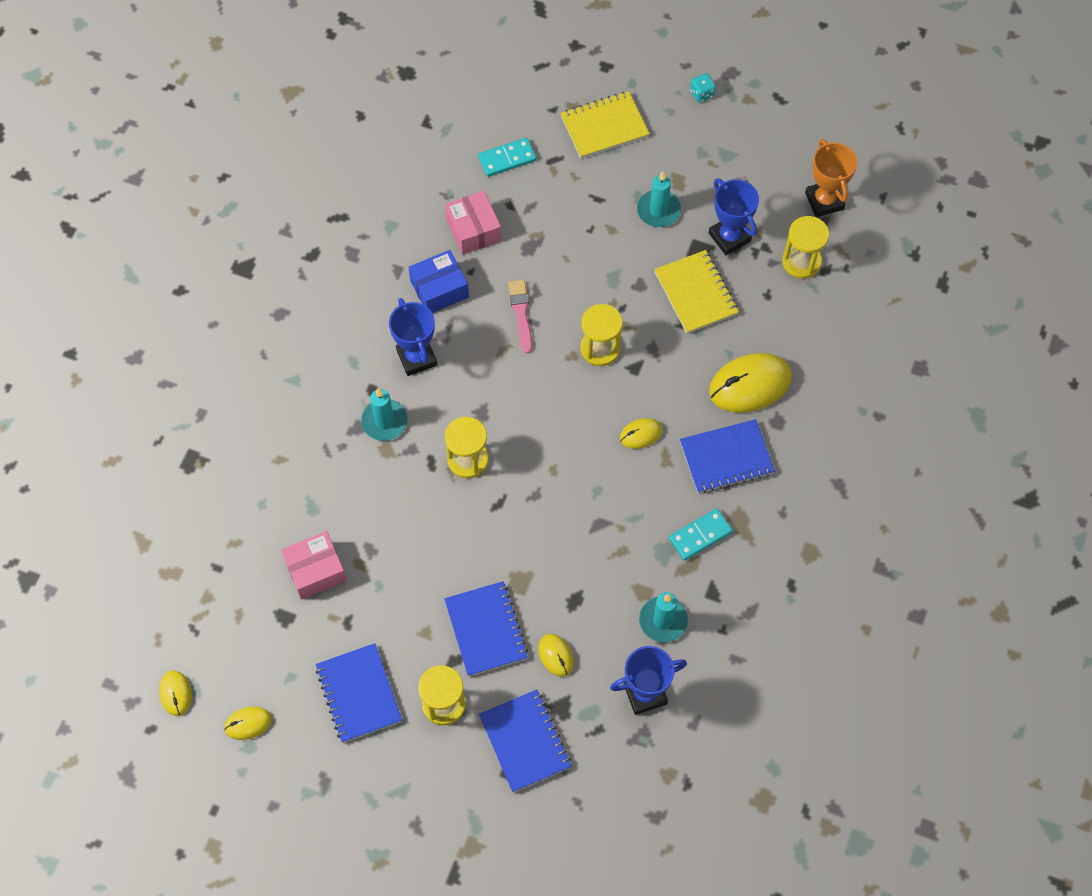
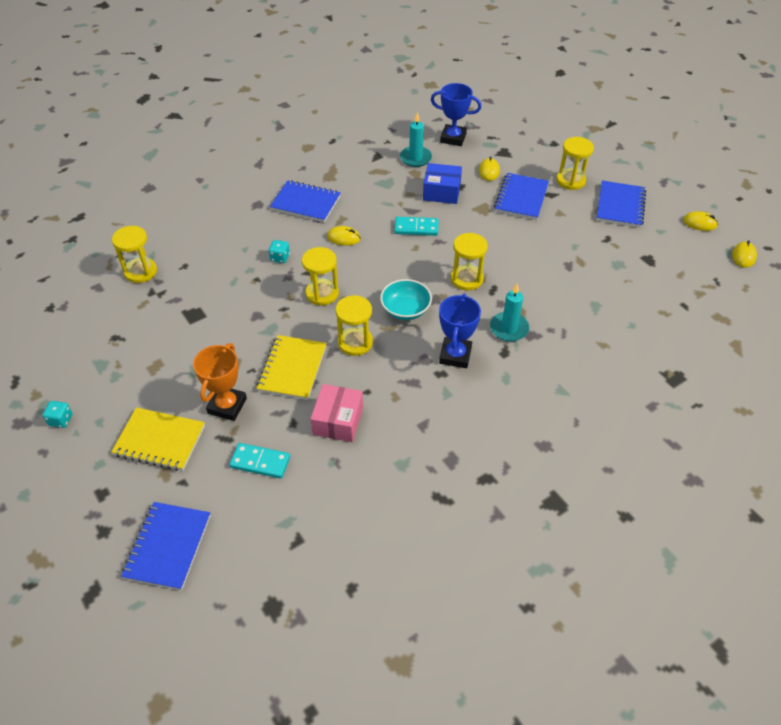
camera: 145 degrees left, 15 degrees down
pink box [281,531,347,600] -> none
blue box [408,250,469,313] -> blue box moved to [423,163,462,204]
blue notebook [479,689,571,792] -> blue notebook moved to [121,502,211,590]
pink brush [508,280,532,354] -> yellow hourglass [335,295,373,356]
turquoise candle [637,171,681,227] -> none
yellow notebook [654,250,739,334] -> yellow notebook moved to [256,335,327,400]
turquoise domino [669,508,733,561] -> turquoise domino moved to [394,217,439,236]
blue trophy [709,178,759,255] -> none
yellow mouse [709,353,792,413] -> none
orange trophy [805,139,857,217] -> orange trophy moved to [193,343,247,421]
none -> turquoise dice [269,240,290,263]
none -> turquoise bowl [380,279,432,320]

